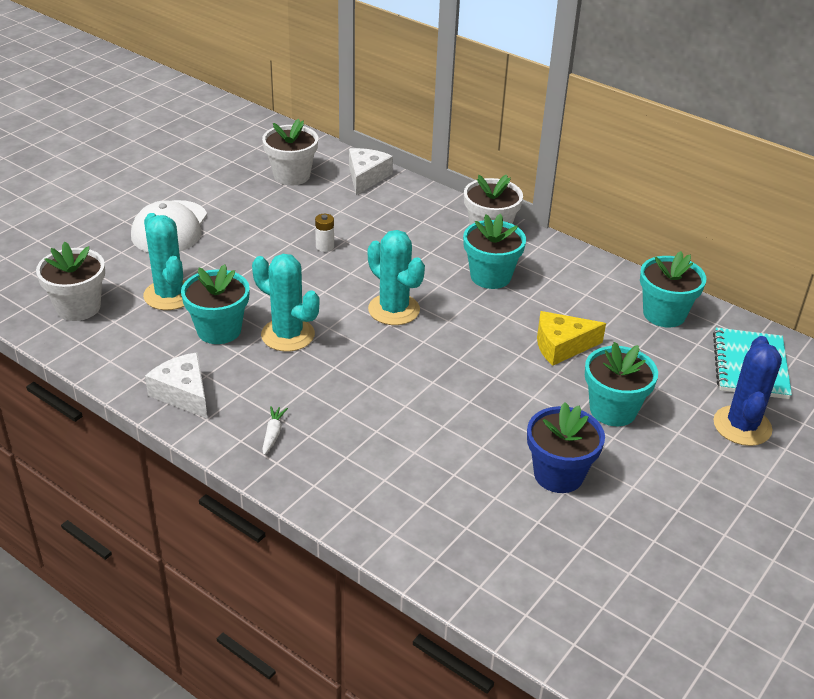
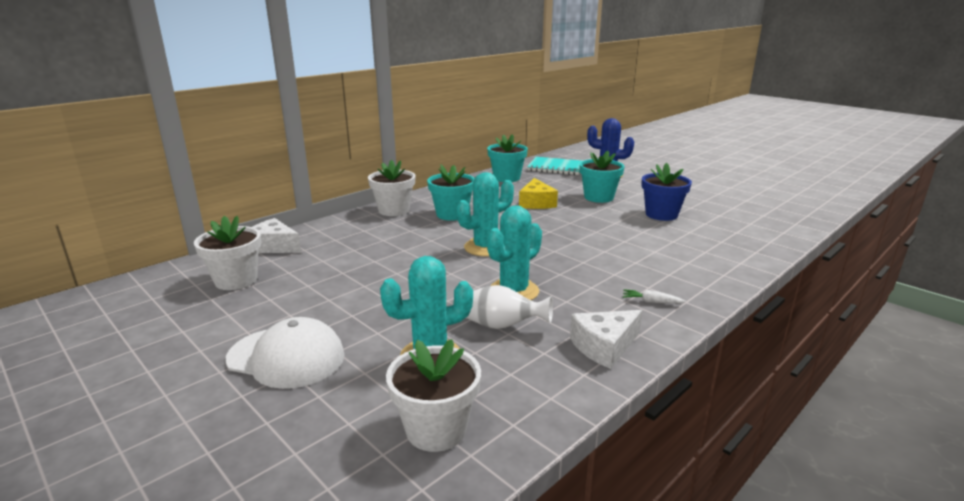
camera: 80 degrees left, 15 degrees down
turquoise flower pot [181,264,250,344] -> white vase [466,285,553,329]
white battery [315,214,334,252] -> none

